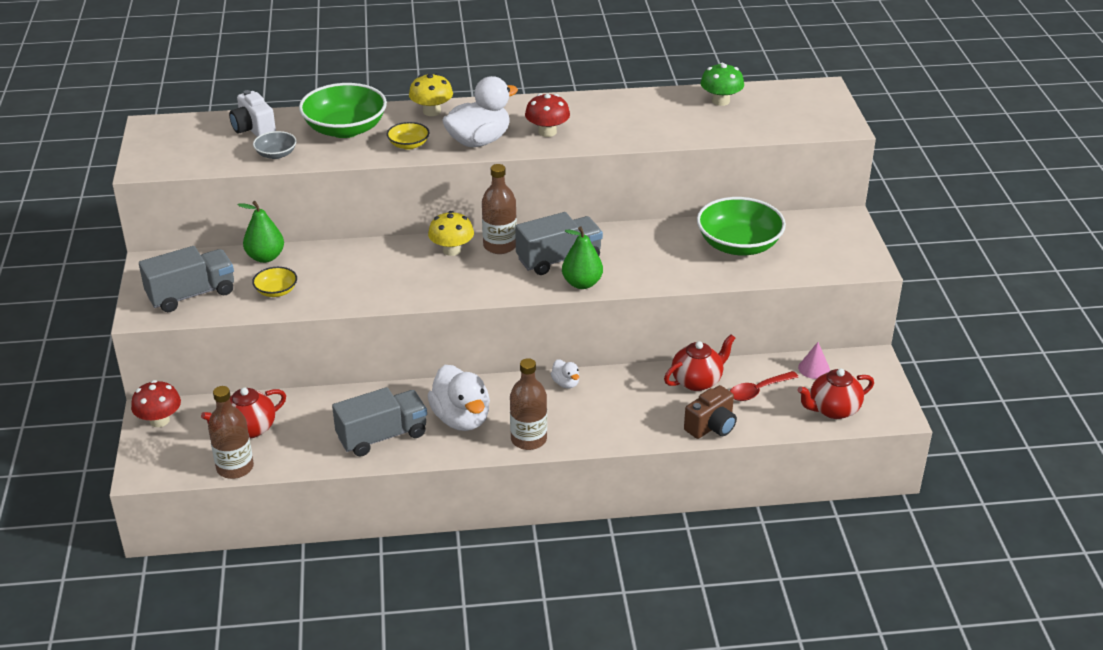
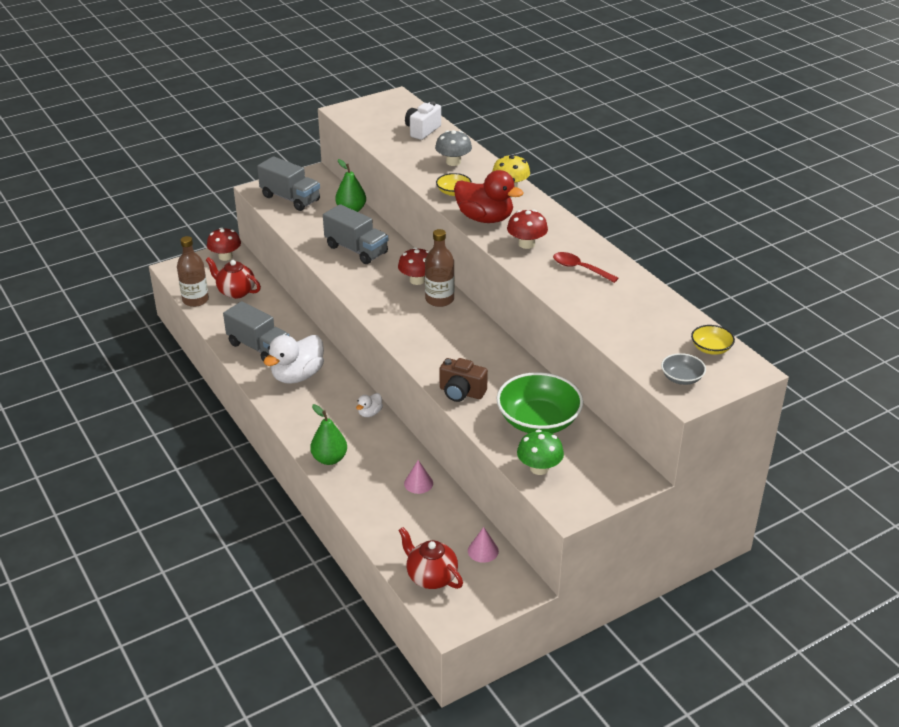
camera: 65 degrees right, 0 degrees up
yellow bowl [252,267,297,297] -> yellow bowl moved to [691,325,735,355]
grey bowl [253,131,296,159] -> grey bowl moved to [661,353,706,385]
green bowl [299,83,387,138] -> grey mushroom [435,130,472,166]
yellow mushroom [428,211,474,256] -> red mushroom [398,247,429,285]
white duck [442,76,518,147] -> red duck [454,170,524,223]
brown bottle [510,358,547,450] -> none
grey truck [515,212,603,275] -> grey truck moved to [323,204,388,264]
green pear [562,226,603,289] -> green pear moved to [310,404,347,465]
red teapot [664,334,735,391] -> pink cone [404,460,433,494]
brown camera [684,385,737,439] -> brown camera moved to [440,358,488,402]
green mushroom [700,63,744,106] -> green mushroom moved to [517,430,564,475]
red spoon [730,371,798,401] -> red spoon moved to [553,252,618,283]

